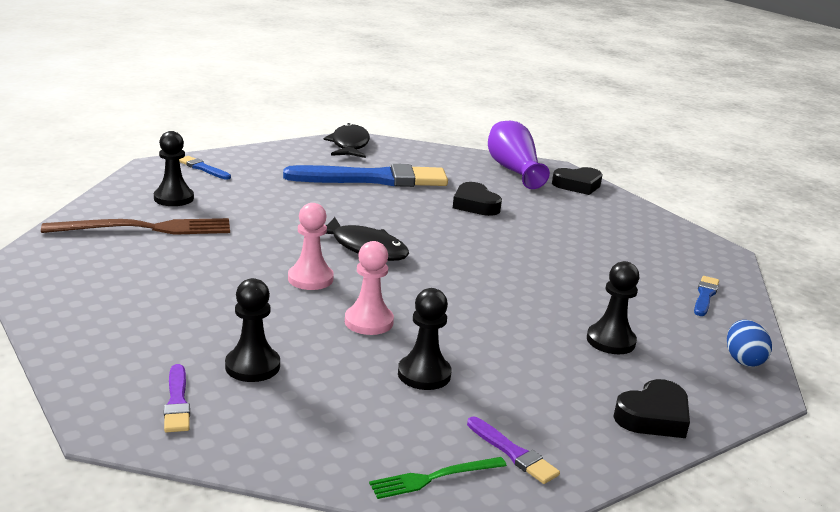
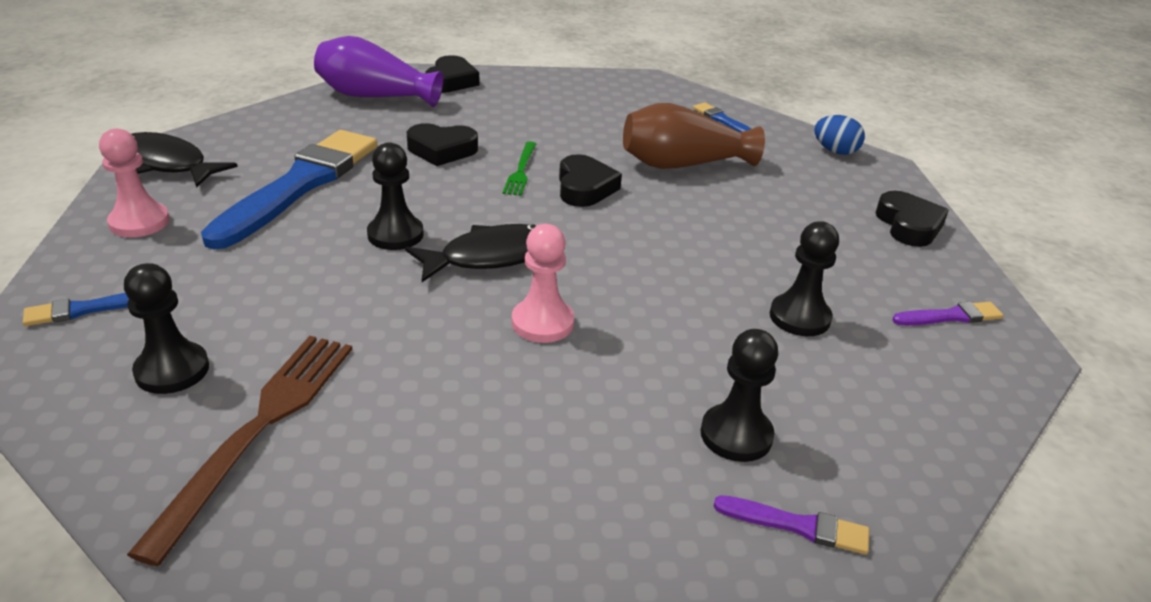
camera: 60 degrees left, 10 degrees up
pink pawn [345,241,394,335] -> pink pawn moved to [99,128,170,237]
green fork [369,457,507,499] -> green fork moved to [503,141,536,196]
black pawn [587,261,639,354] -> black pawn moved to [367,142,424,250]
none -> black heart [559,154,622,207]
none -> brown vase [623,103,765,169]

